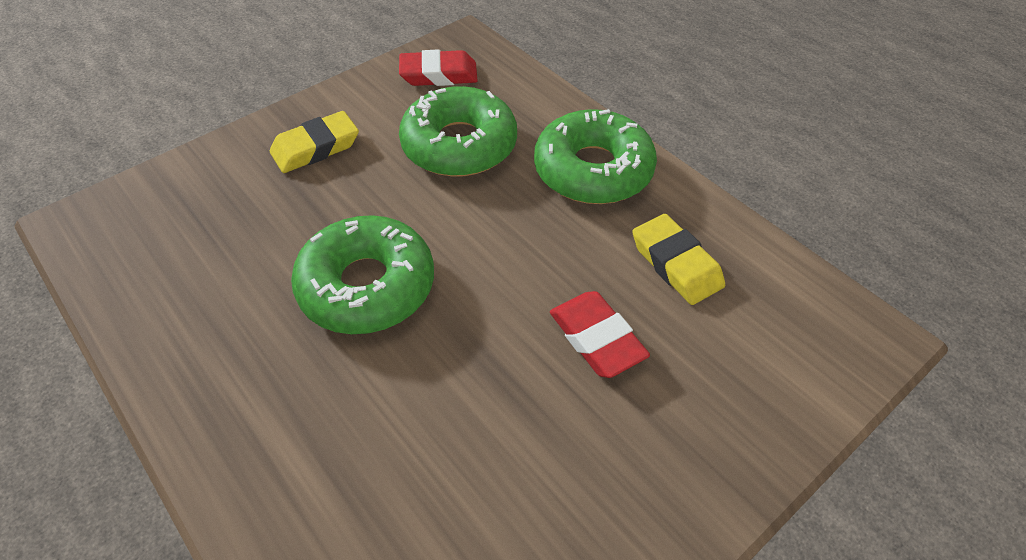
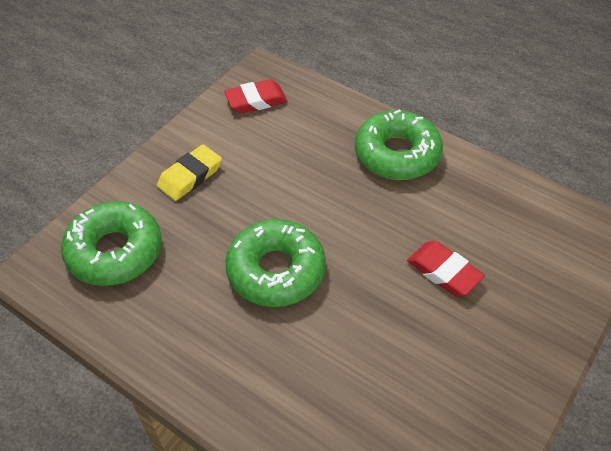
camera: 15 degrees left, 0 degrees up
green donut [399,86,517,177] -> green donut moved to [61,201,162,286]
yellow eraser [632,214,725,305] -> none

